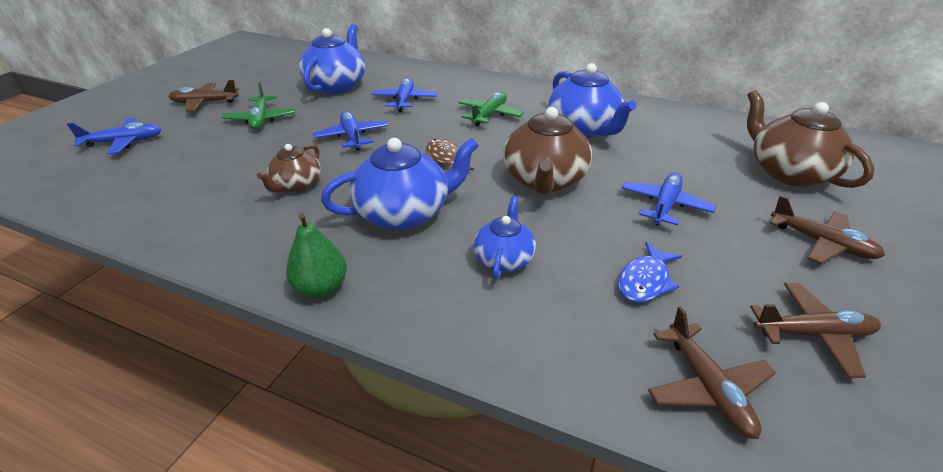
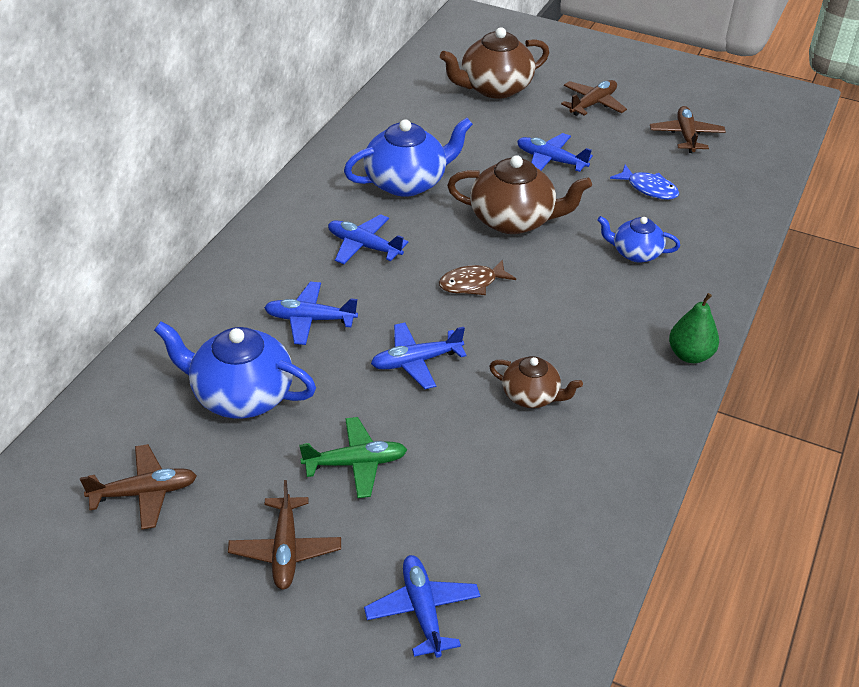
camera: 90 degrees left, 5 degrees up
blue teapot [321,138,479,230] -> none
green plane [459,92,524,126] -> blue plane [328,214,409,264]
brown plane [648,306,776,439] -> brown plane moved to [80,444,197,530]

